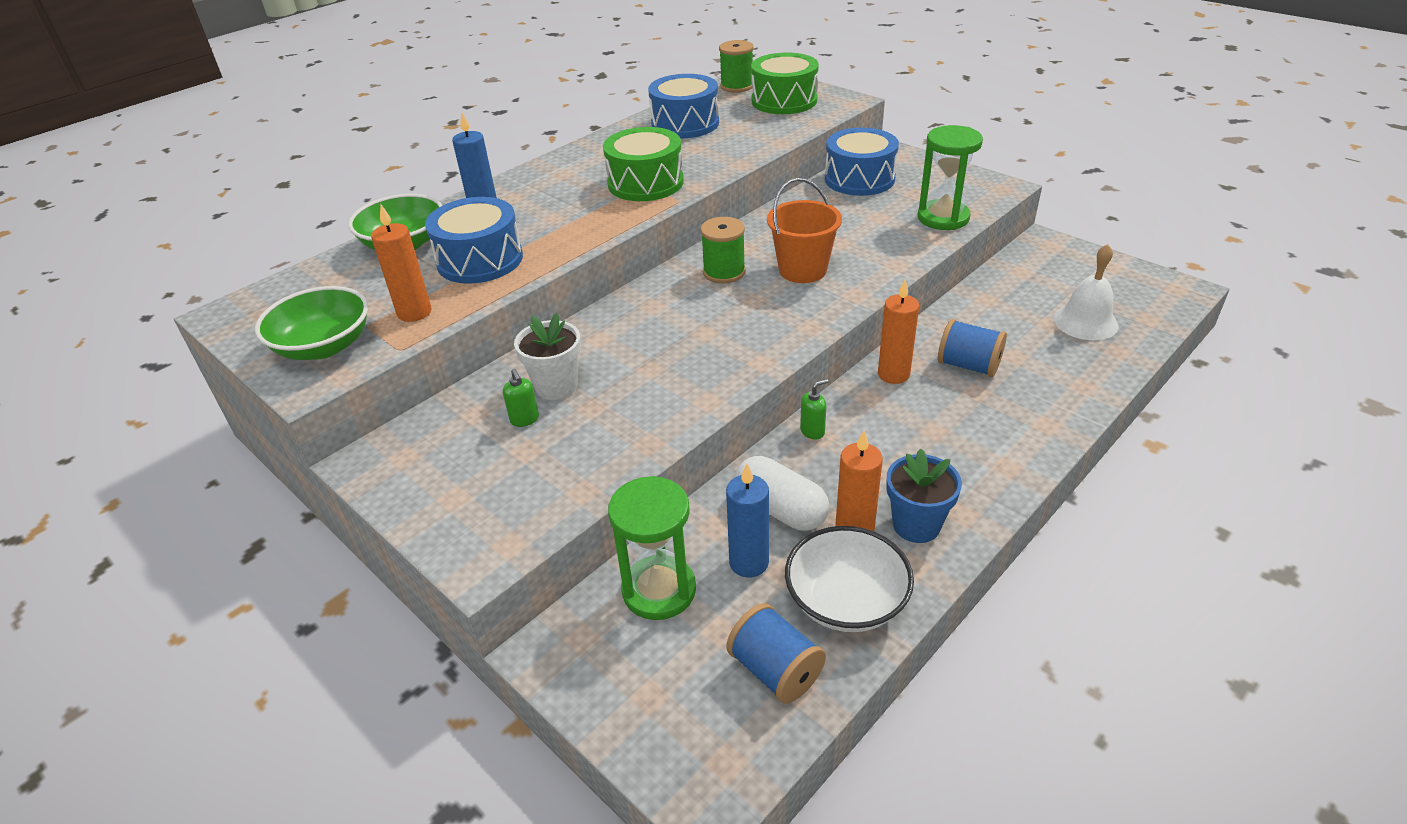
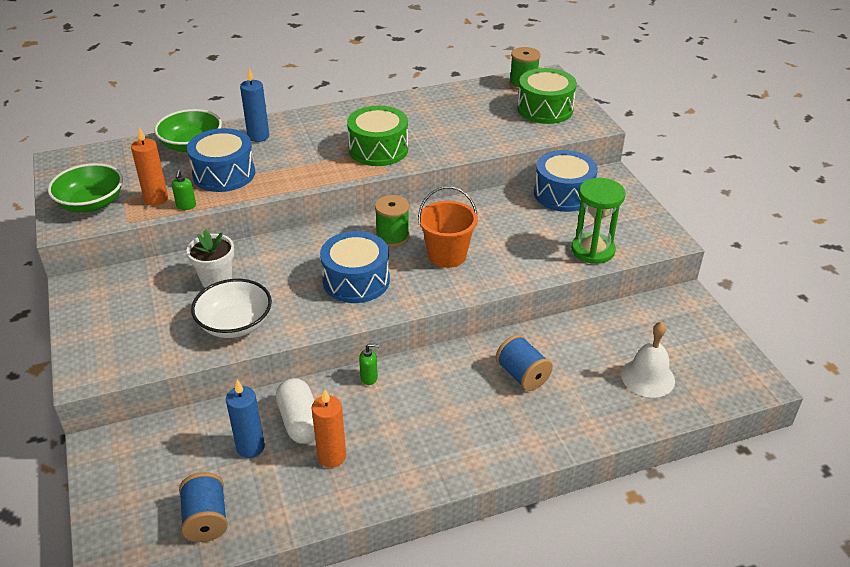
camera: 25 degrees right, 0 degrees up
green soap dispenser [503,369,539,427] -> green soap dispenser moved to [172,170,196,210]
green hourglass [608,476,696,620] -> none
blue drum [648,74,719,138] -> blue drum moved to [320,231,390,303]
white bowl [785,526,914,632] -> white bowl moved to [191,279,272,338]
orange candle [878,280,919,384] -> none
blue flower pot [886,449,962,543] -> none

